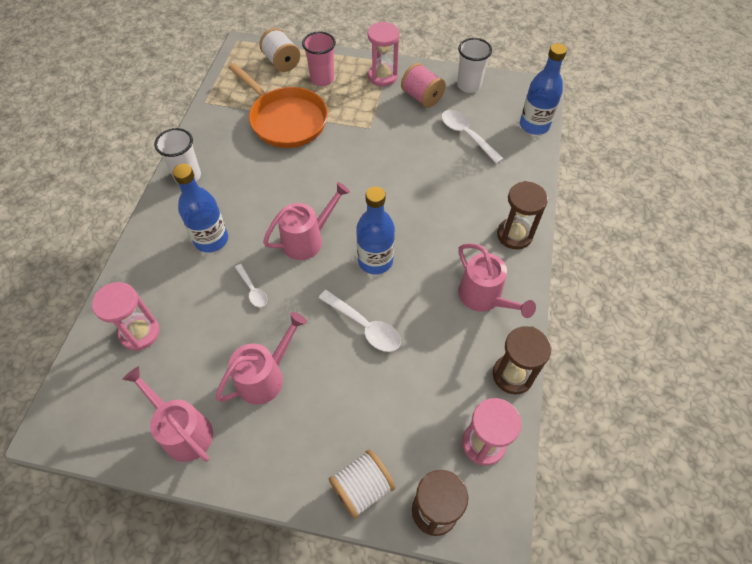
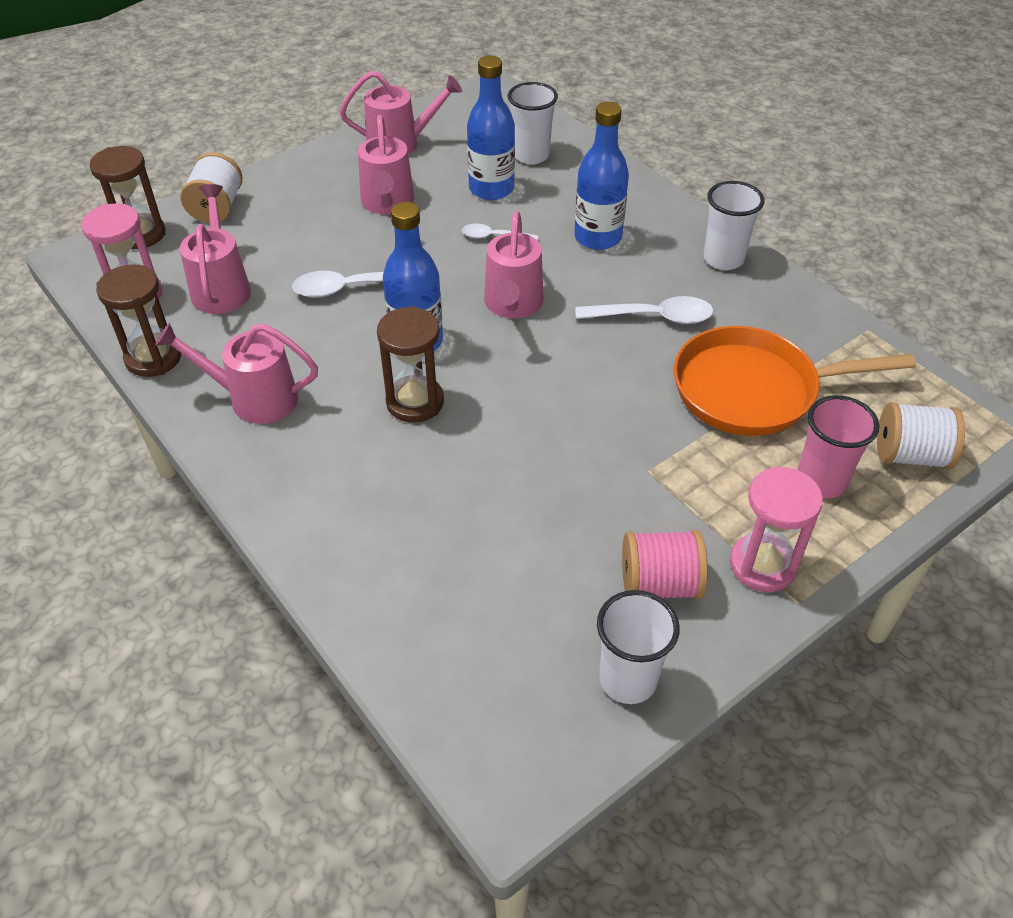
camera: 130 degrees right, 10 degrees down
pink hourglass [92,282,160,351] -> white cup [508,82,558,165]
white spoon [441,110,504,164] -> white spoon moved to [575,296,714,324]
brown hourglass [497,181,548,250] -> brown hourglass moved to [377,306,444,422]
blue bottle [520,43,567,135] -> blue bottle moved to [467,56,515,200]
none -> pink watering can [180,184,251,314]

